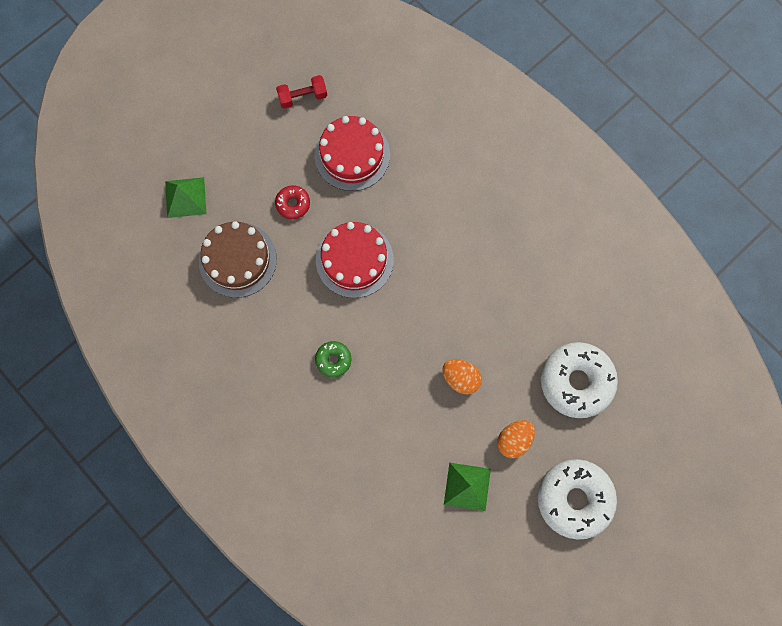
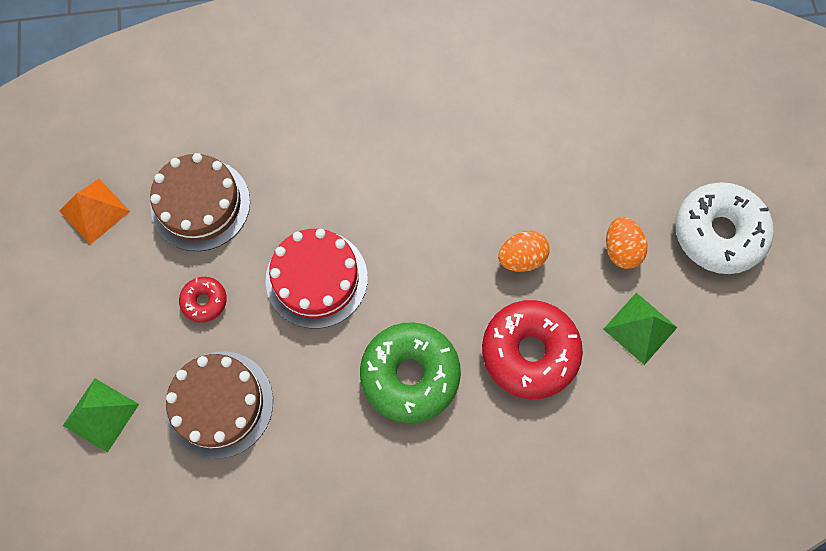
camera: 55 degrees left, 5 degrees down
red dumbbell [276,75,327,109] -> orange pyramid [59,179,130,245]
red cake [314,116,390,191] -> brown cake [150,153,250,251]
green donut [315,341,351,377] -> green donut [360,322,461,423], size x2.06
white donut [541,342,618,418] -> none
none -> red donut [482,300,583,399]

